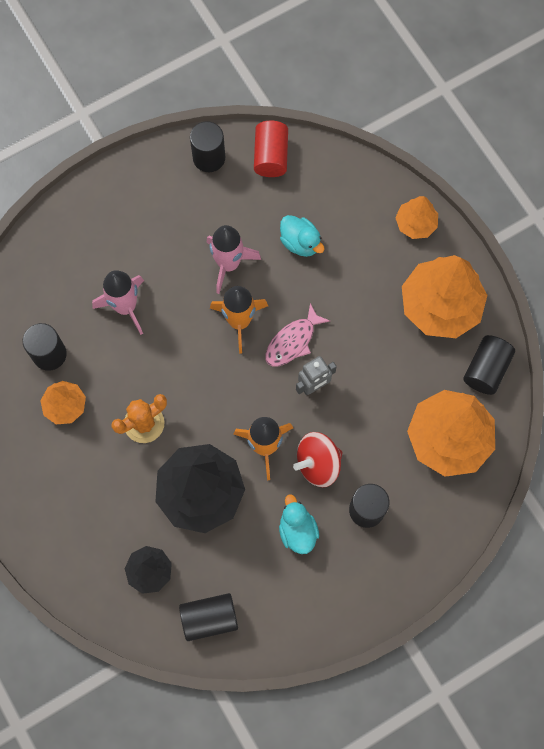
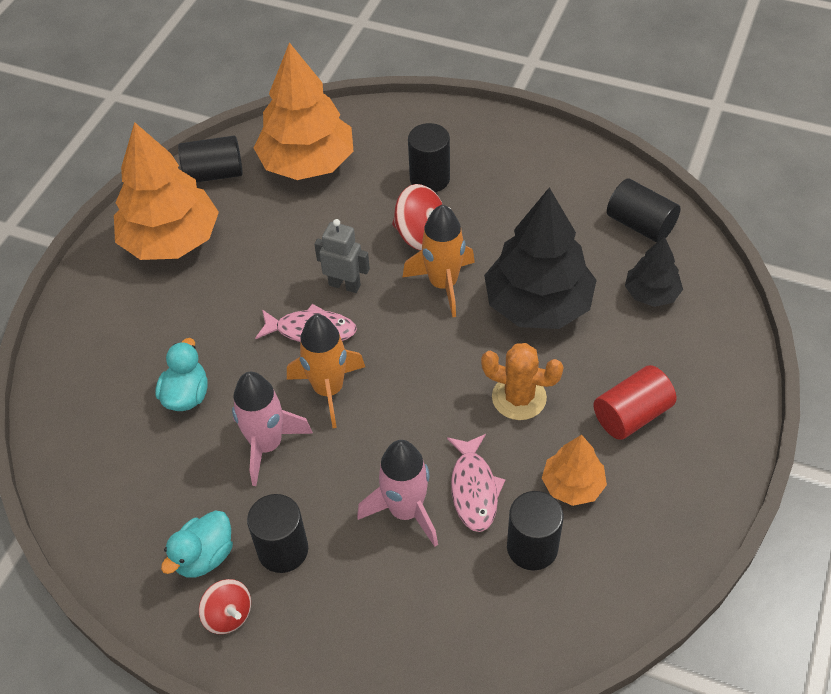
camera: 125 degrees left, 20 degrees down
black cylinder [190,121,225,172] -> black cylinder moved to [247,494,308,573]
red cylinder [254,121,288,177] -> red cylinder moved to [593,365,676,440]
turquoise duck [279,494,319,554] -> turquoise duck moved to [161,510,233,578]
orange tree [395,196,438,239] -> none
none -> red spinning top [199,579,251,634]
none -> pink fish [447,434,505,532]

